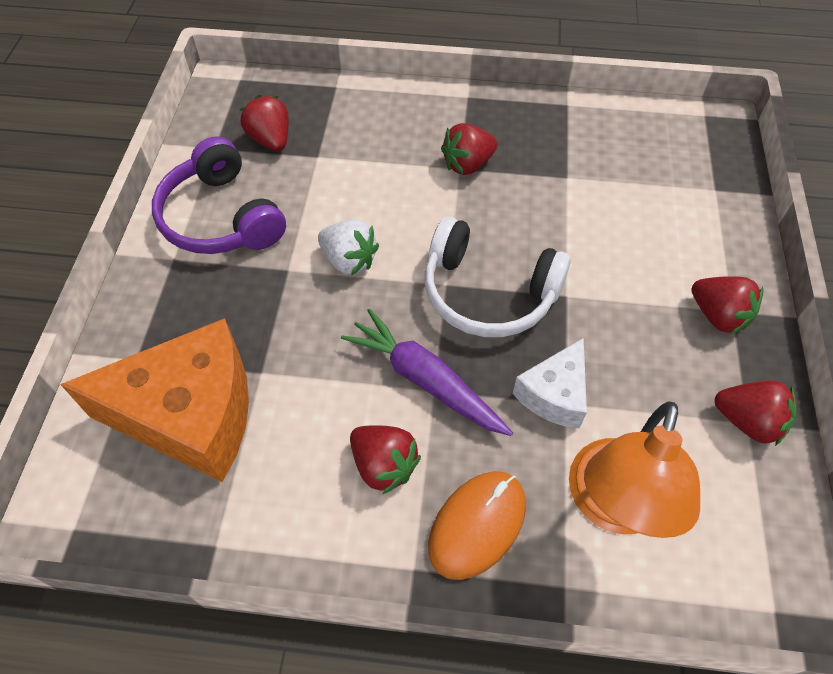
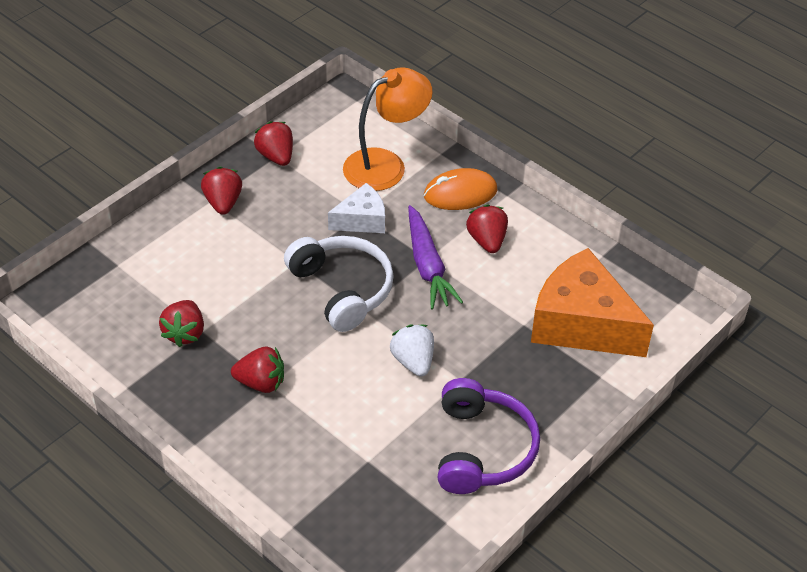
camera: 145 degrees left, 10 degrees down
red strawberry [240,95,289,151] -> red strawberry moved to [159,300,204,347]

